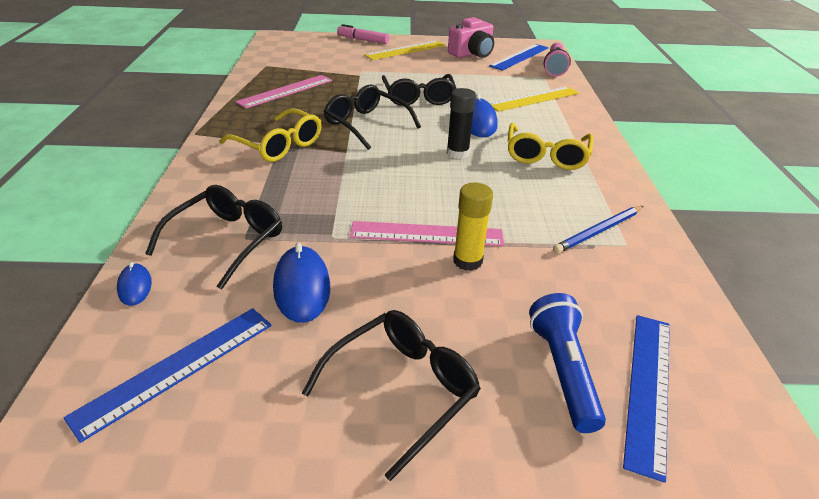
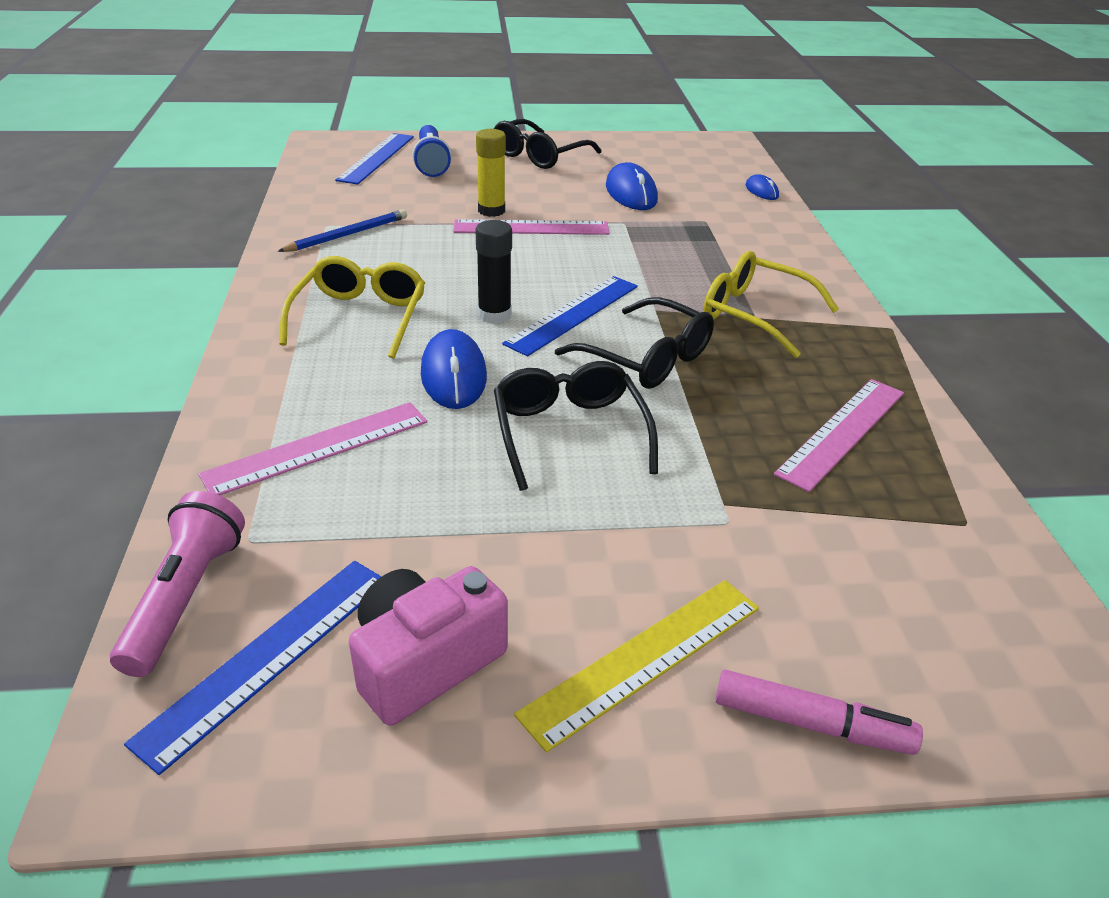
camera: 175 degrees right, 0 degrees up
blue ruler [64,308,272,443] -> blue ruler moved to [502,276,638,356]
black glasses [145,185,282,290] -> none
yellow ruler [490,86,579,112] -> pink ruler [198,402,427,495]

